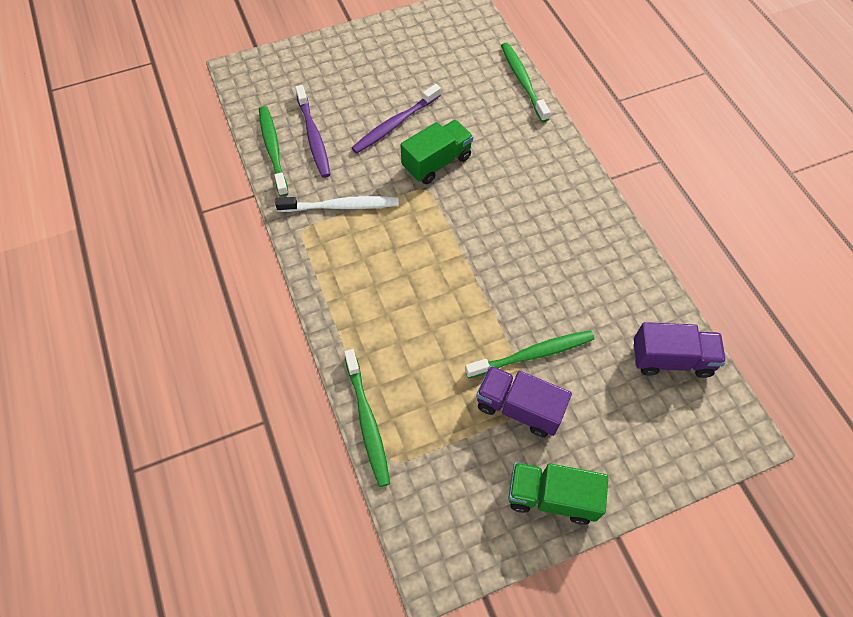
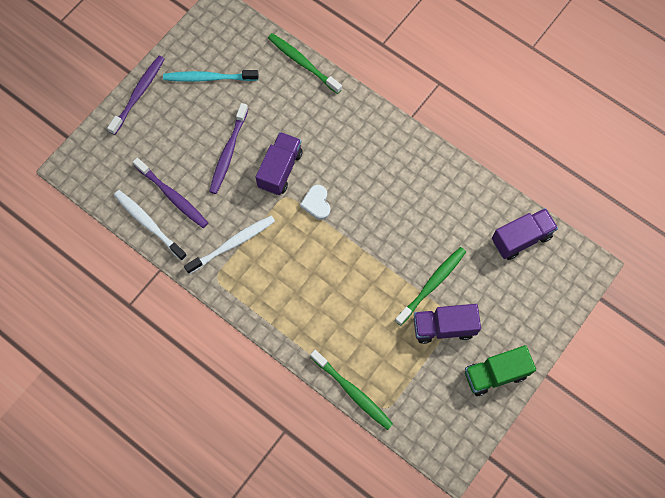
camera: 30 degrees left, 10 degrees up
green toothbrush [259,106,289,197] -> white toothbrush [114,190,187,261]
green truck [401,120,473,184] -> purple truck [256,132,303,195]
none -> purple toothbrush [107,56,165,135]
none -> turquoise toothbrush [163,70,258,82]
none -> white heart [300,185,330,220]

